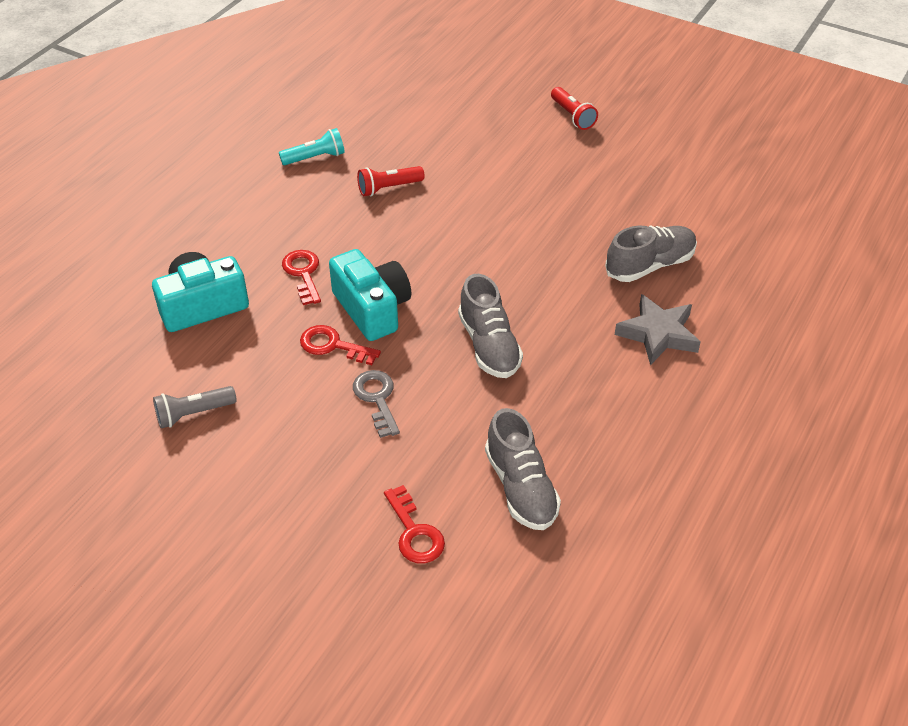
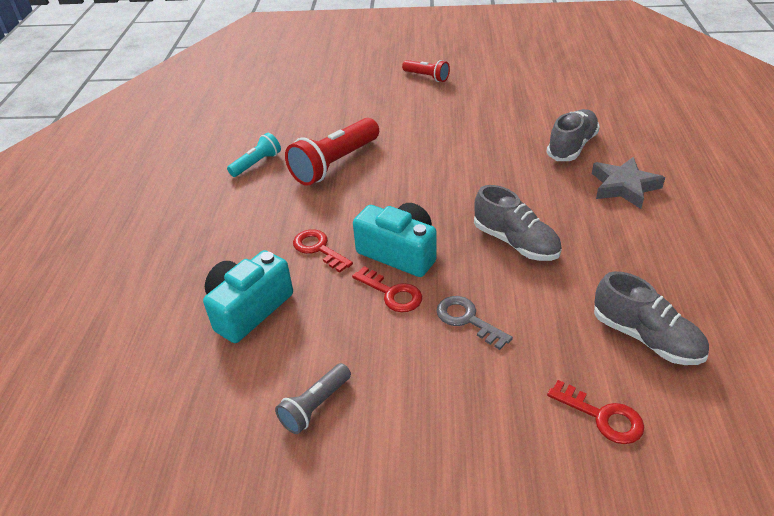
camera: 25 degrees left, 5 degrees down
red key [300,325,381,365] -> red key turned 135 degrees counterclockwise [352,266,422,312]
red flashlight [357,166,424,196] -> red flashlight [285,118,379,186], size x1.82

